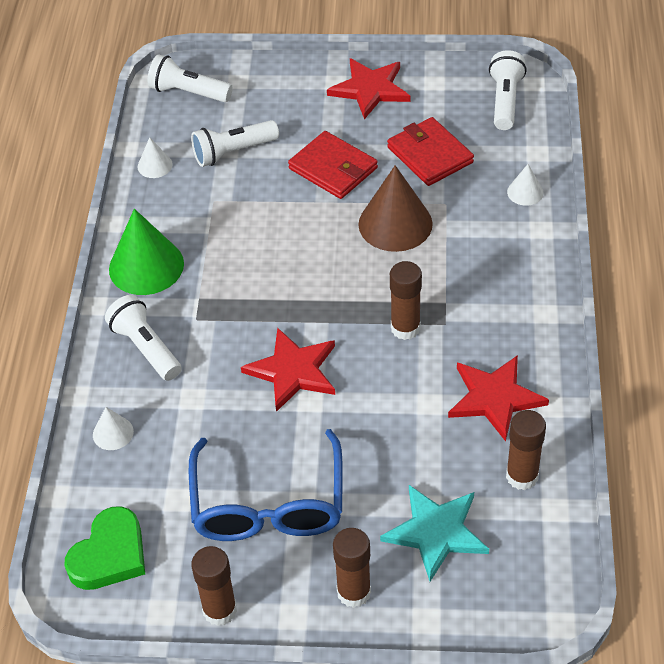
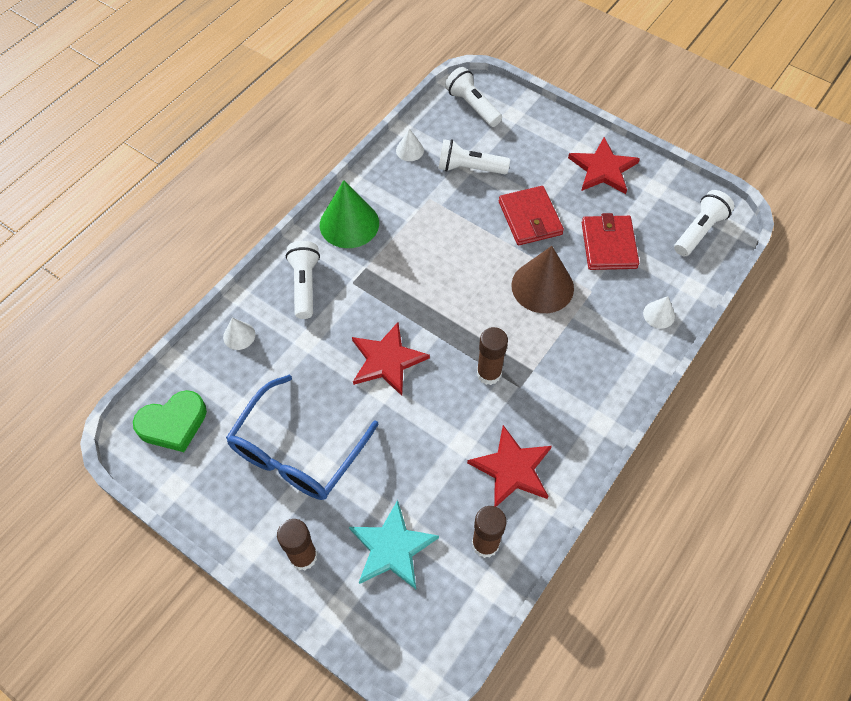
camera: 30 degrees right, 10 degrees up
brown glue stick [191,546,237,626] -> none

